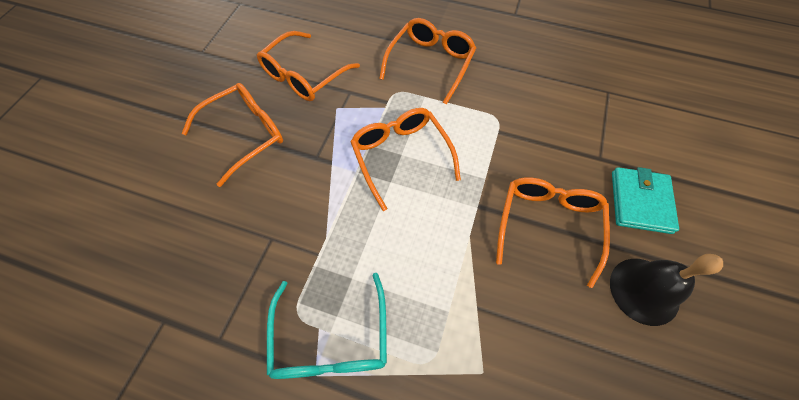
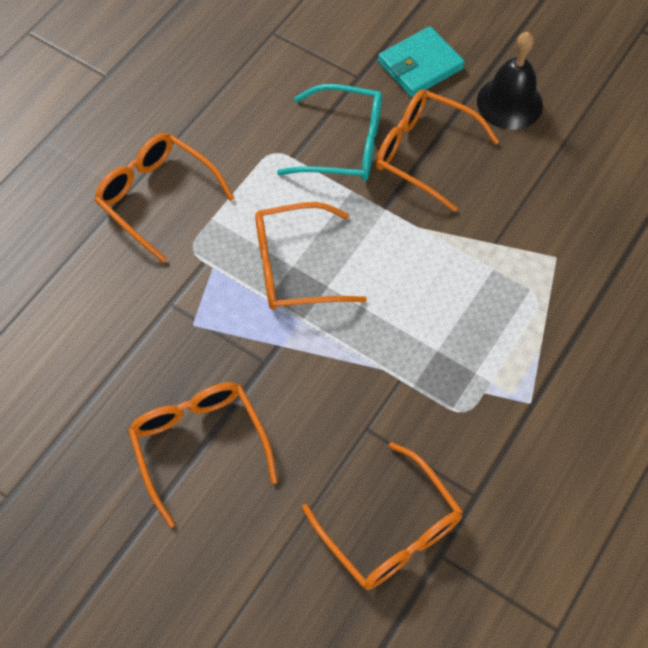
camera: 75 degrees left, 0 degrees up
orange glasses [257,31,360,101] -> orange glasses moved to [302,442,463,590]
turquoise glasses [267,273,387,379] -> turquoise glasses moved to [277,84,382,181]
turquoise wallet [612,167,679,234] -> turquoise wallet turned 60 degrees counterclockwise [378,26,465,97]

